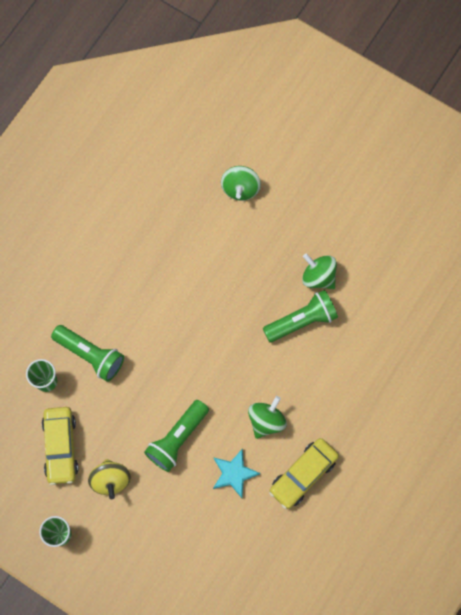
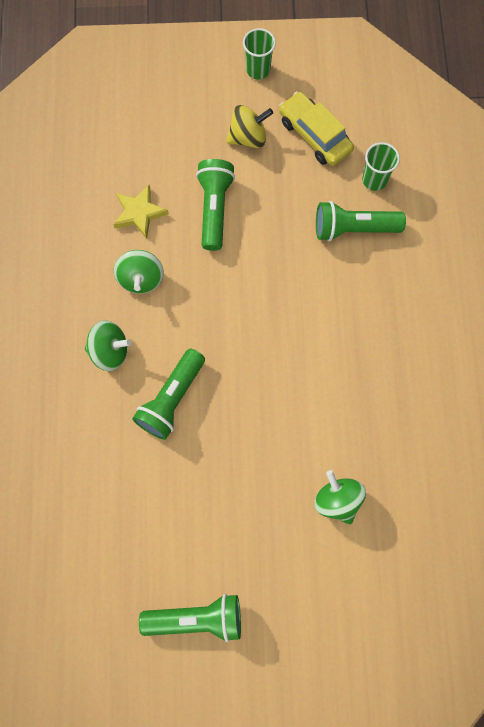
camera: 145 degrees right, 0 degrees up
yellow spinning top [88,459,131,499] -> yellow spinning top turned 120 degrees clockwise [226,105,273,148]
turquoise star [213,448,260,498] -> yellow star [113,185,169,239]
yellow car [269,438,339,509] -> none
green spinning top [302,253,337,289] -> green spinning top moved to [85,320,132,371]
none -> green flashlight [139,594,241,642]

